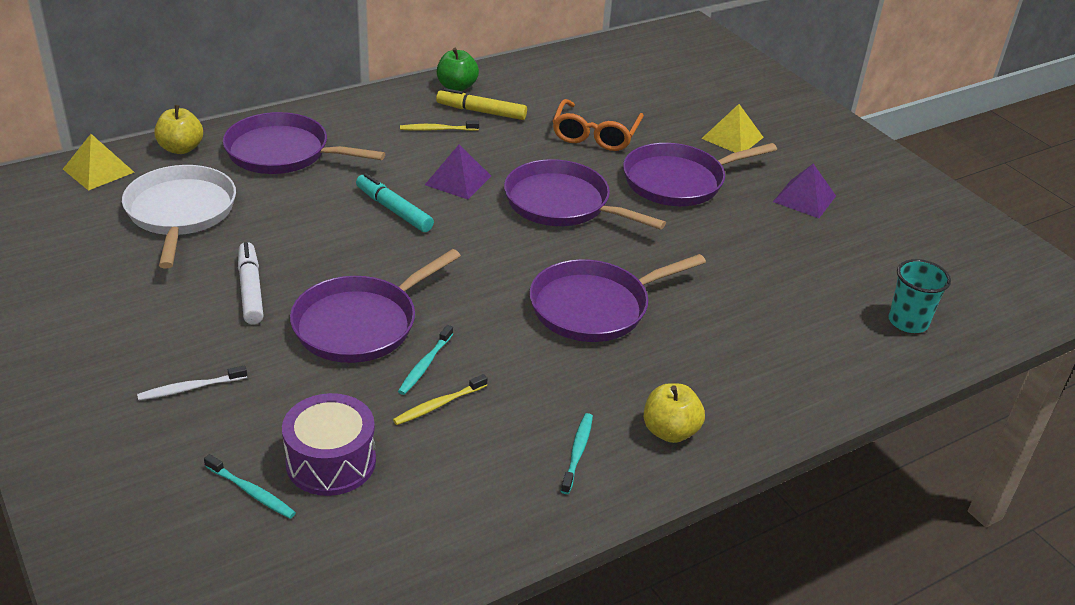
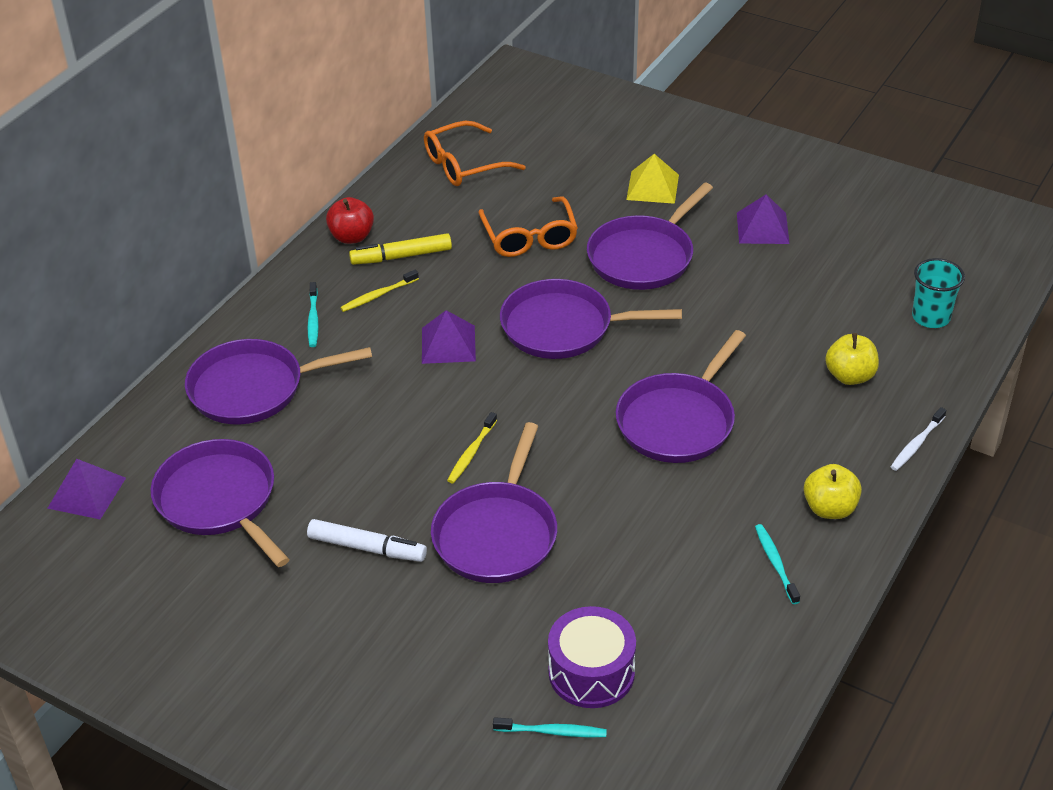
camera: 25 degrees left, 5 degrees up
yellow pyramid [63,134,134,191] -> purple pyramid [47,459,126,519]
white pan [122,165,236,268] -> purple pan [150,439,290,567]
white toothbrush [137,366,247,401] -> white toothbrush moved to [891,407,946,471]
yellow apple [154,105,203,154] -> yellow apple moved to [825,333,879,385]
white marker [238,242,264,324] -> white marker turned 150 degrees clockwise [307,519,427,562]
turquoise marker [356,173,434,232] -> none
yellow toothbrush [393,374,487,425] -> yellow toothbrush moved to [447,412,497,483]
turquoise toothbrush [398,325,453,395] -> turquoise toothbrush moved to [308,282,319,347]
green apple [437,48,479,91] -> red apple [326,197,374,244]
none -> orange glasses [424,121,526,186]

